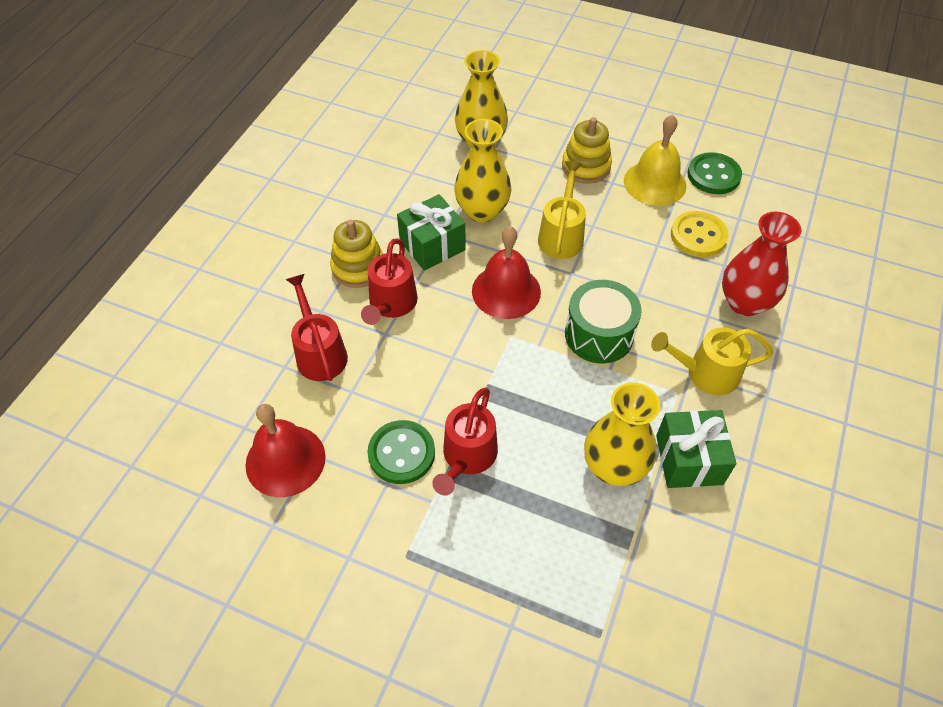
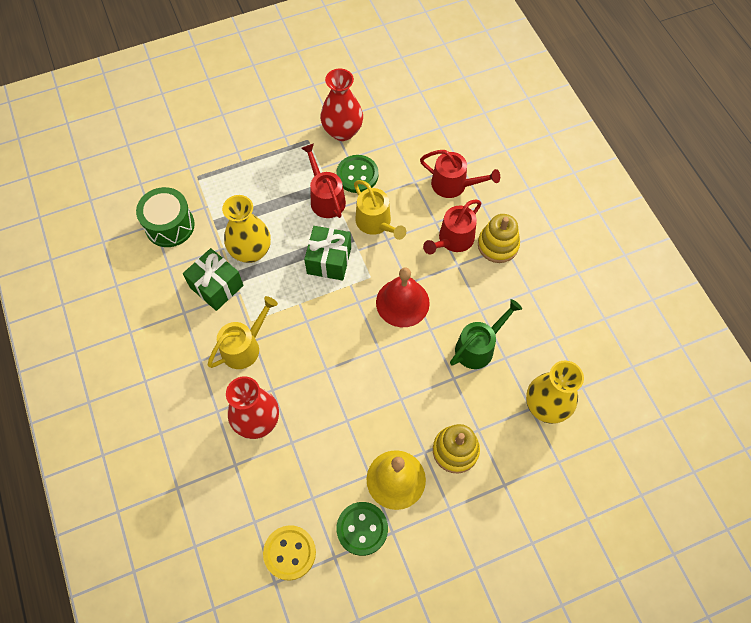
camera: 135 degrees right, 10 degrees up
red bell [245,404,326,497] -> none
red watering can [361,238,418,325] -> red watering can turned 105 degrees counterclockwise [423,200,482,254]
green gift [397,194,466,271] -> green gift moved to [304,226,351,281]
yellow vase [454,119,512,222] -> green watering can [450,299,522,369]
yellow watering can [538,161,586,259] -> yellow watering can moved to [354,180,406,240]
green drum [565,280,642,363] -> green drum moved to [136,187,195,247]
yellow button [671,211,728,257] -> yellow button moved to [263,525,316,581]
none -> red vase [320,68,363,141]

